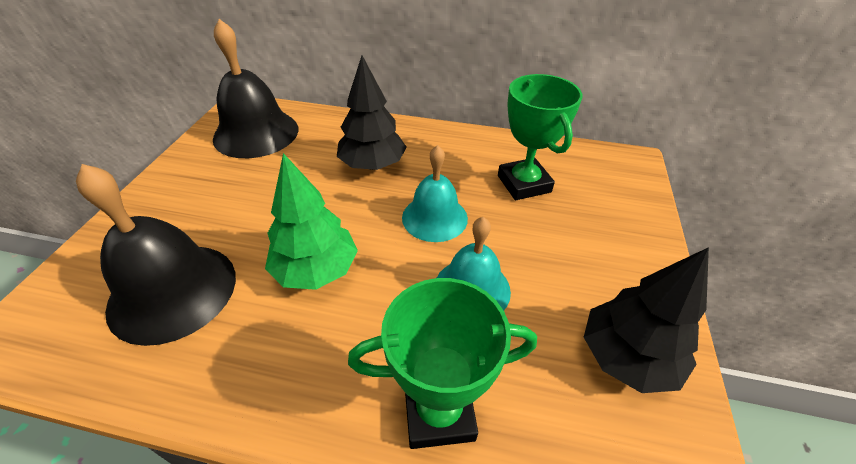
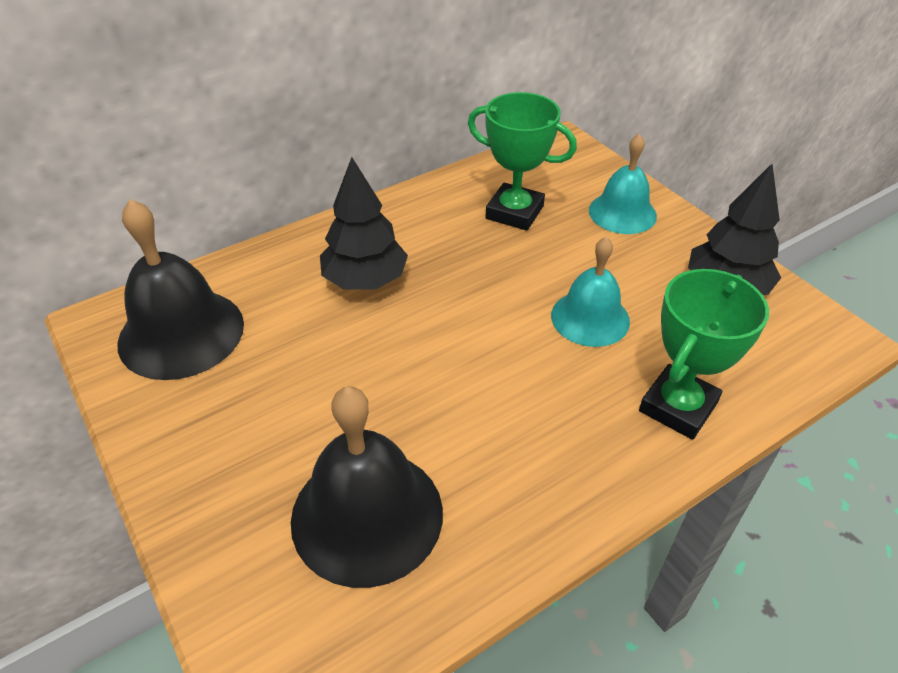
camera: 45 degrees left, 0 degrees up
green tree [265,153,358,290] -> none
turquoise bell [402,145,468,242] -> turquoise bell moved to [589,134,657,234]

